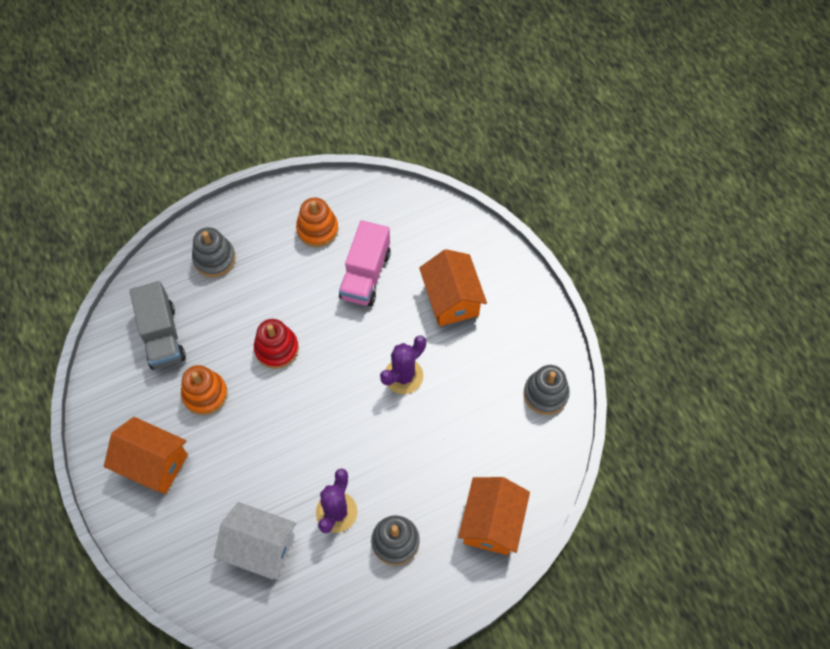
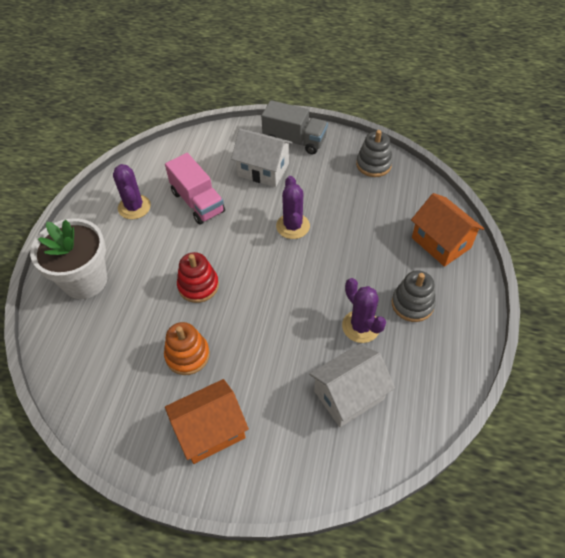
camera: 50 degrees left, 10 degrees down
grey truck [130,281,186,370] -> grey truck moved to [261,100,328,154]
grey stacking toy [192,227,236,277] -> white flower pot [30,218,107,299]
orange stacking toy [296,198,338,247] -> purple cactus [113,164,151,219]
orange house [419,249,487,326] -> white house [231,129,293,187]

